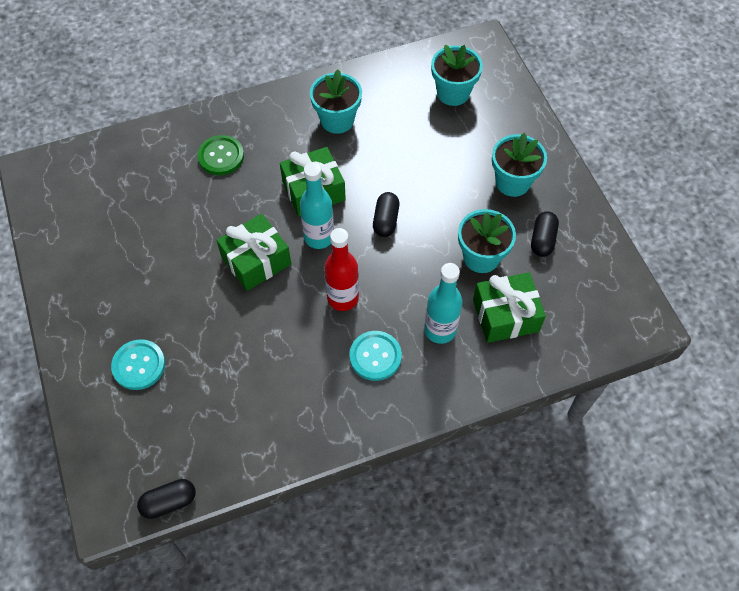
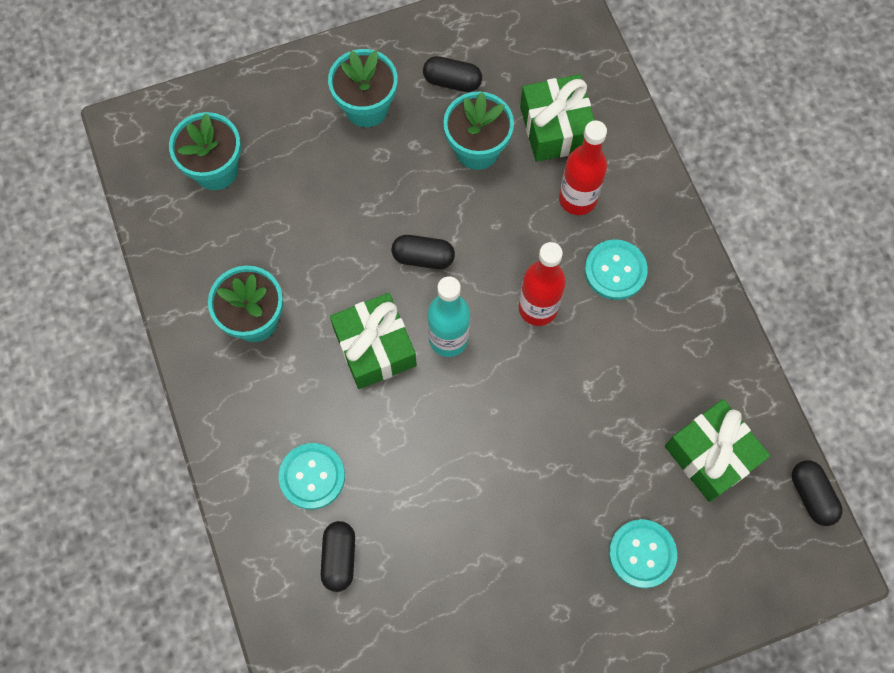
camera: 90 degrees left, 10 degrees up
green button [197,135,244,175] -> turquoise button [278,443,345,510]
green gift [216,214,291,291] -> green gift moved to [665,399,770,502]
turquoise bottle [424,263,462,344] -> red bottle [559,120,607,215]
none -> black capsule [321,521,355,592]

